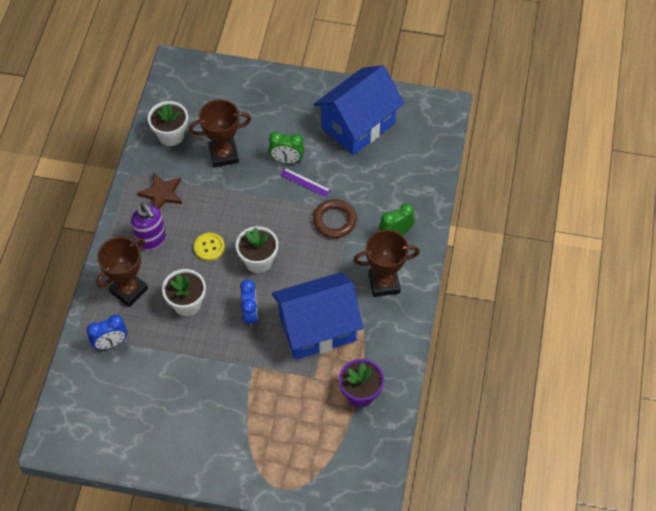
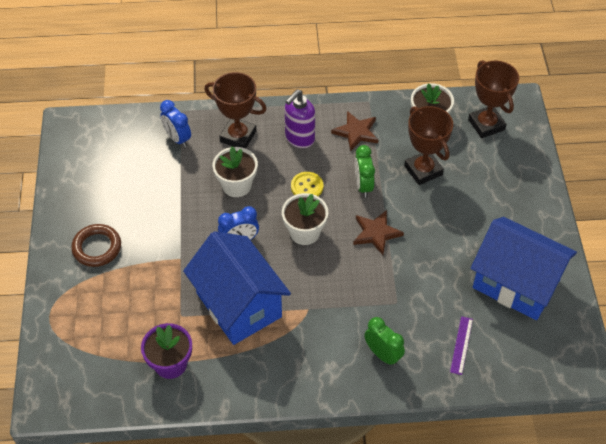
camera: 75 degrees right, 5 degrees down
green clock [269,132,304,164] -> green clock moved to [355,145,375,197]
purple ruler [280,168,331,197] -> purple ruler moved to [450,316,473,375]
brown ring [313,199,357,238] -> brown ring moved to [71,224,121,267]
brown trophy [353,230,420,297] -> brown trophy moved to [468,60,519,138]
none -> brown star [353,210,404,255]

